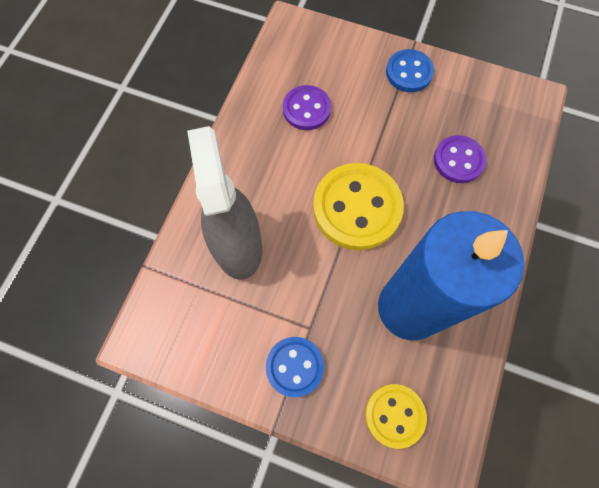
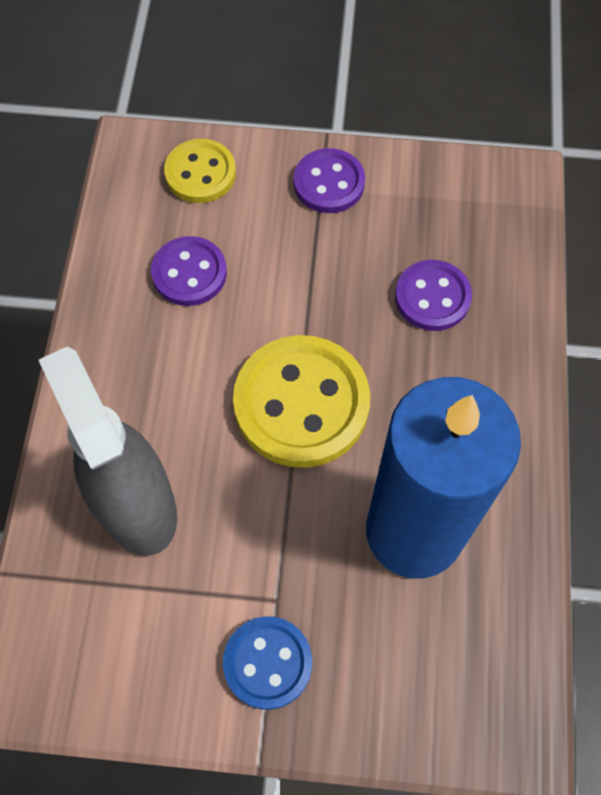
camera: 15 degrees left, 5 degrees down
yellow button [365,384,427,449] -> yellow button moved to [164,139,236,203]
blue button [386,49,434,92] -> purple button [294,148,365,213]

